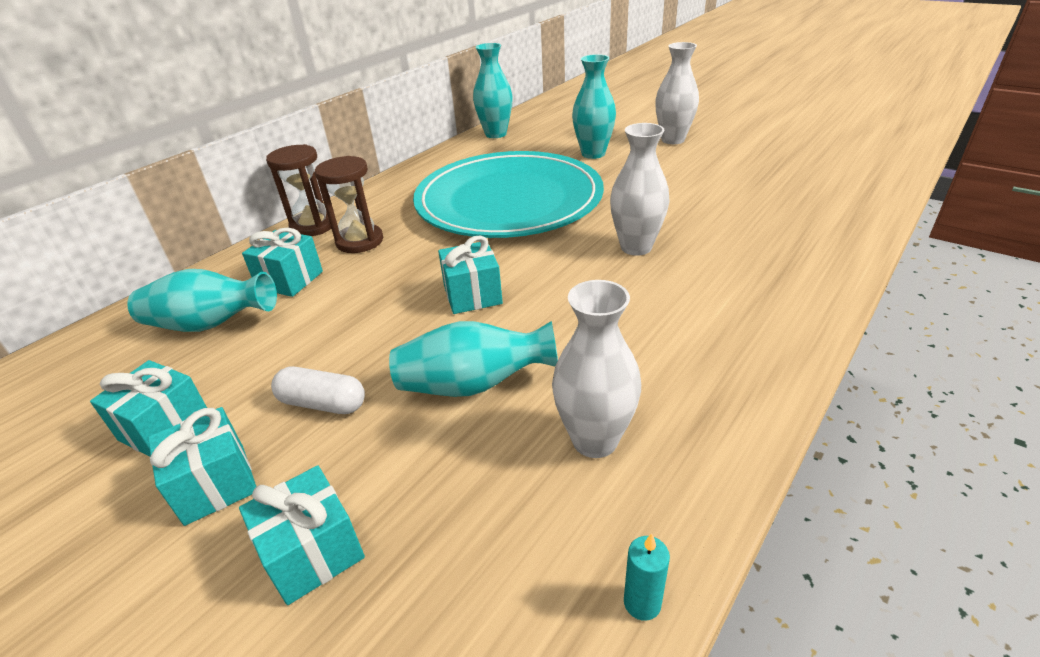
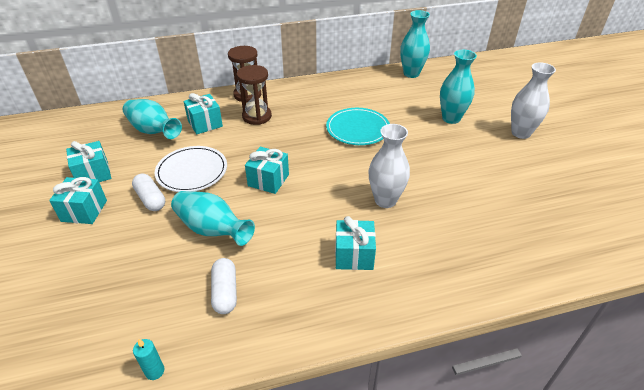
camera: 35 degrees right, 5 degrees up
turquoise gift [239,465,365,605] -> turquoise gift moved to [335,216,376,270]
turquoise plate [413,151,604,238] -> turquoise plate [326,108,390,145], size x0.49
white vase [552,280,641,458] -> white capsule [211,258,237,314]
none -> white plate [155,146,227,192]

